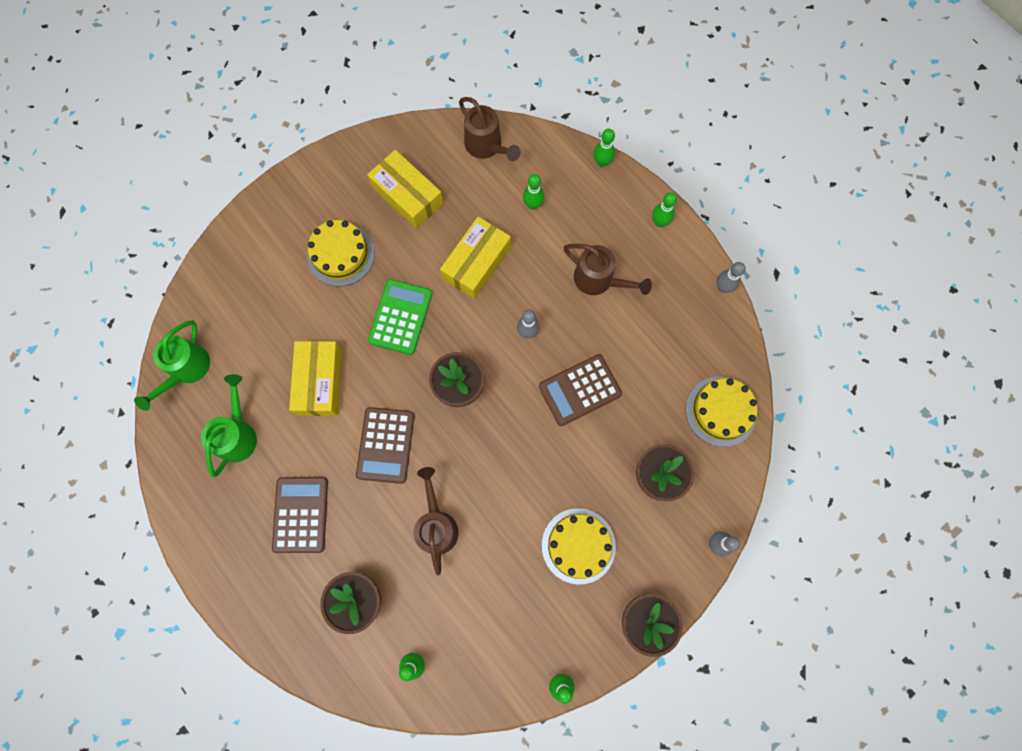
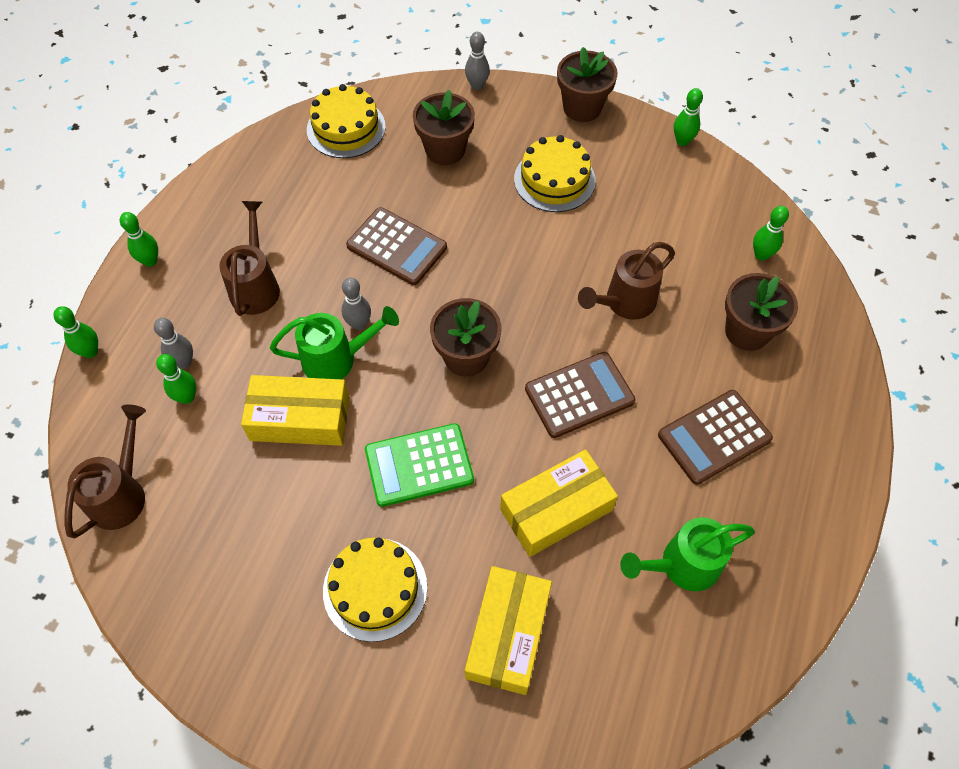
camera: 120 degrees left, 15 degrees down
green watering can [134,320,210,411] -> green watering can moved to [270,306,399,379]
yellow box [367,150,443,229] -> yellow box moved to [465,566,552,695]
grey bowling pin [717,262,746,293] -> grey bowling pin moved to [154,318,193,369]

